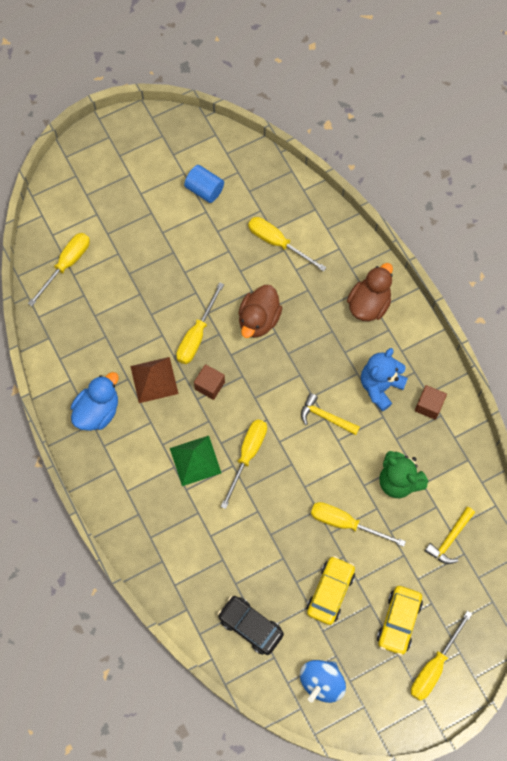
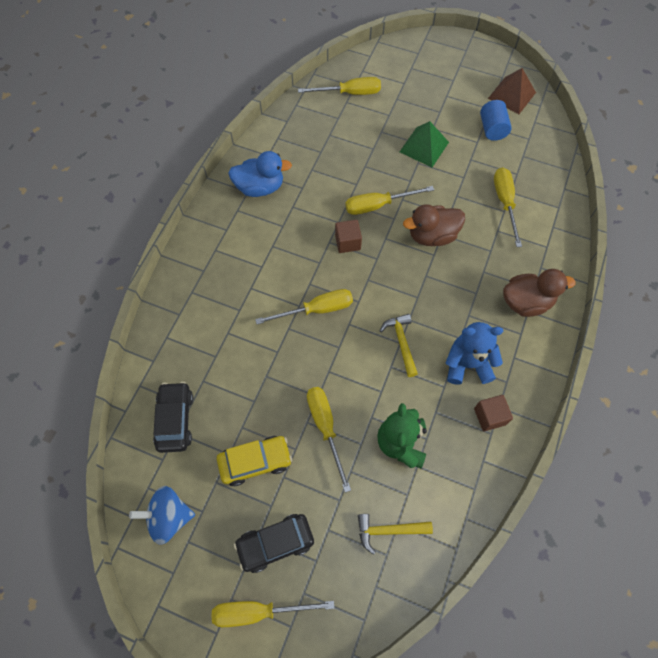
camera: 50 degrees right, 5 degrees down
brown pyramid [130,357,179,403] -> brown pyramid moved to [488,68,536,114]
green pyramid [170,436,221,486] -> green pyramid moved to [400,121,449,167]
yellow car [377,586,423,656] -> black car [234,514,314,573]

